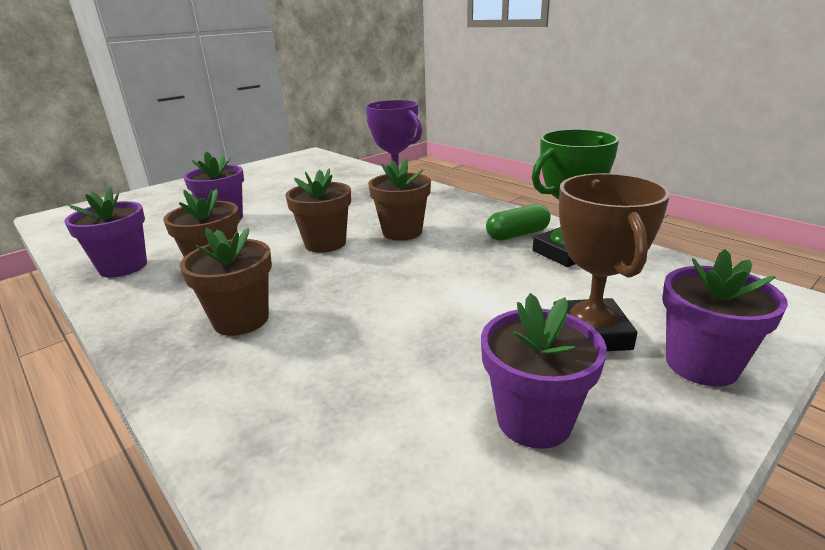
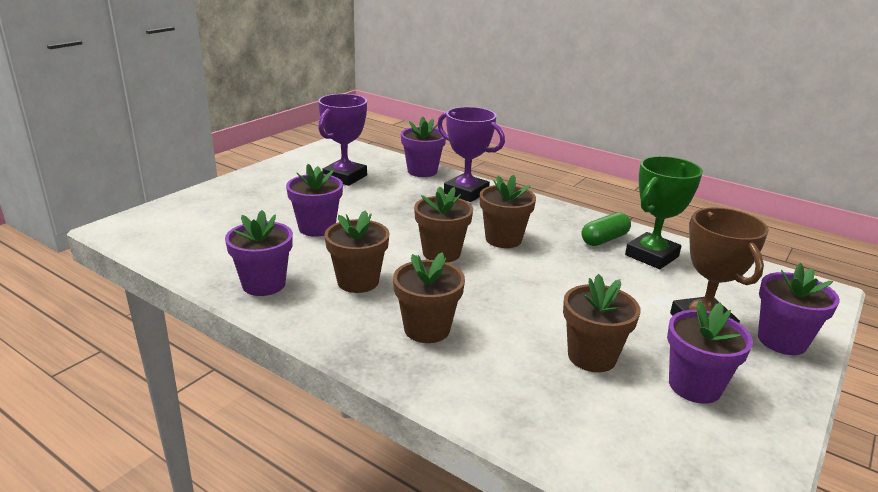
camera: 15 degrees left, 0 degrees up
none -> purple trophy [318,94,367,186]
none -> purple flower pot [401,117,446,177]
none -> brown flower pot [563,274,640,372]

